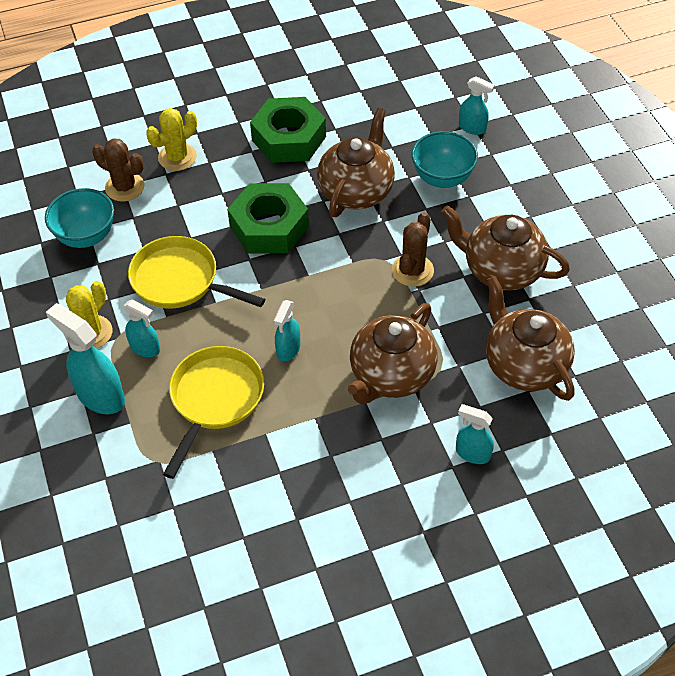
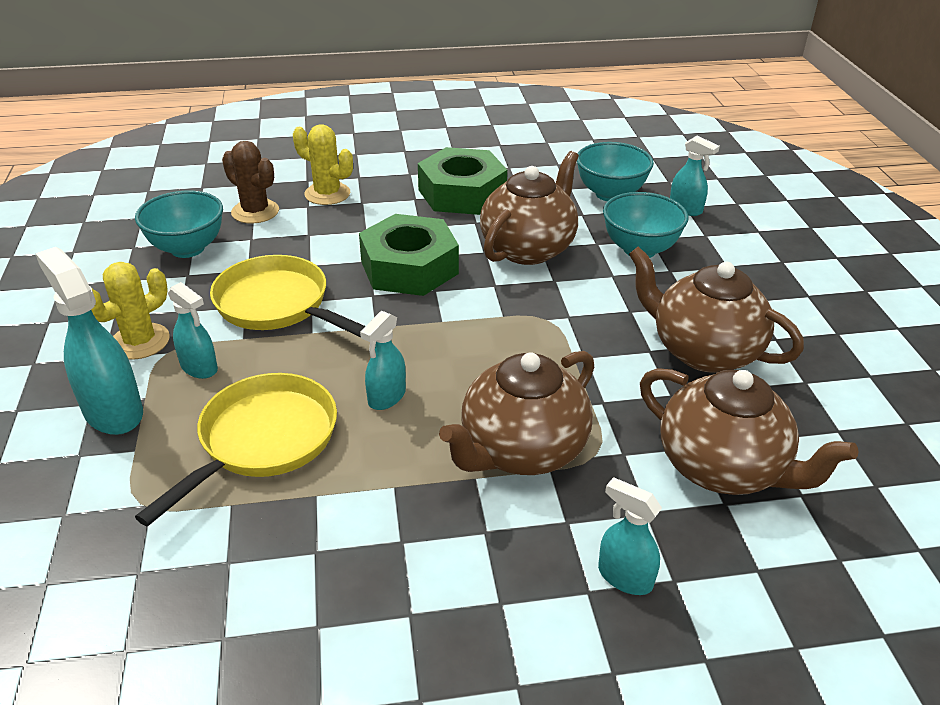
camera: 10 degrees right, 15 degrees down
yellow cactus [146,108,197,171] -> yellow cactus turned 60 degrees clockwise [293,124,353,205]
brown cactus [392,212,434,287] -> none
brown teapot [486,276,575,401] -> brown teapot turned 150 degrees clockwise [640,368,858,495]
none -> turquoise bowl [577,142,654,201]

